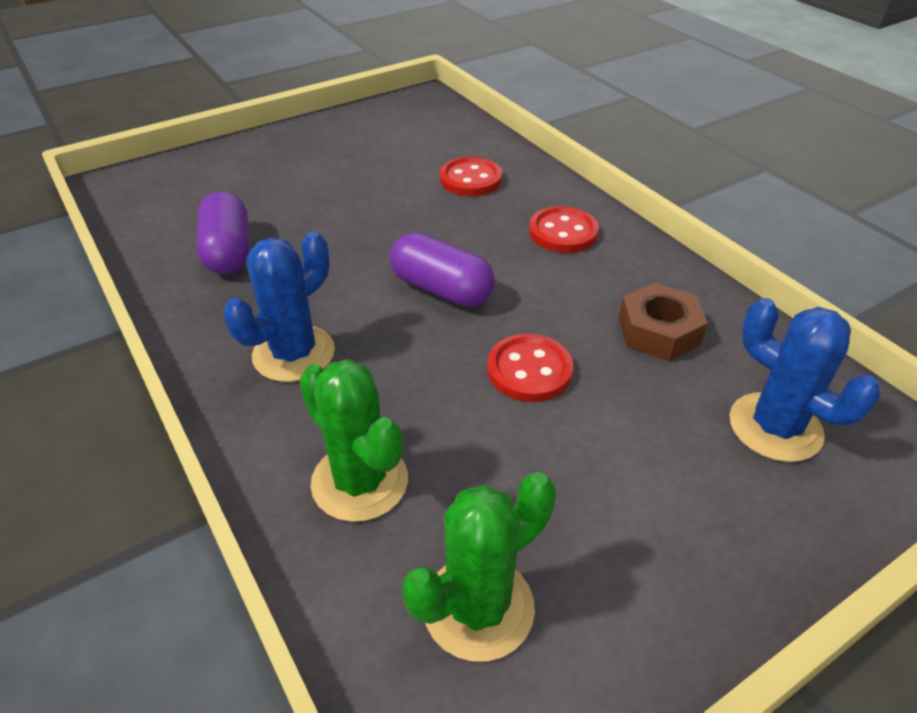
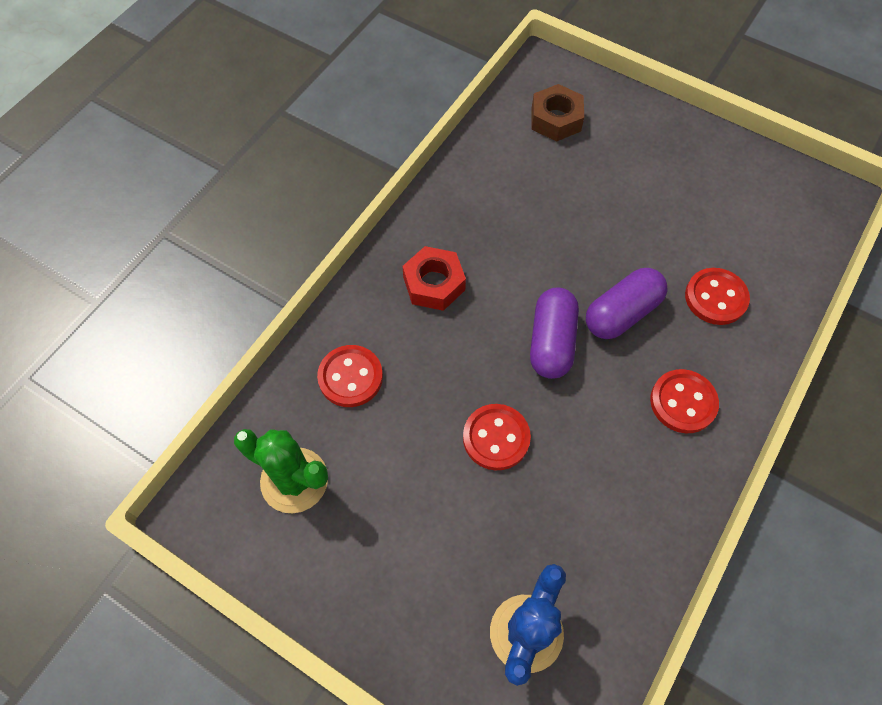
camera: 65 degrees right, 20 degrees up
purple capsule [197,191,249,274] -> purple capsule moved to [586,268,668,339]
blue cactus [223,231,335,382] -> red nut [402,246,466,311]
green cactus [299,359,408,522] -> red button [317,345,383,407]
brown nut [619,283,708,361] -> brown nut moved to [532,84,584,142]

